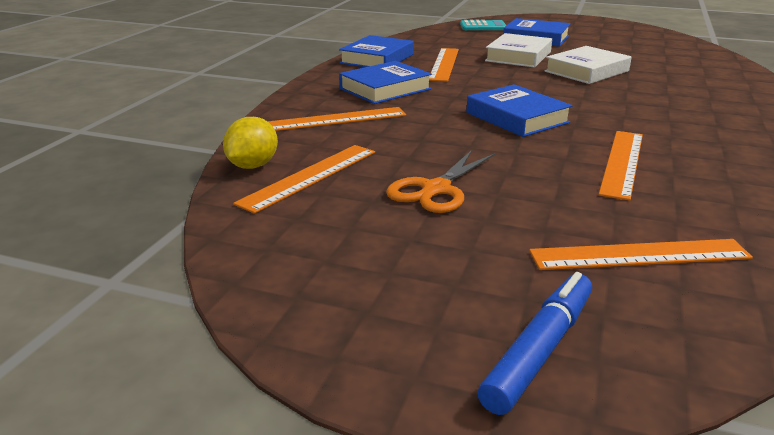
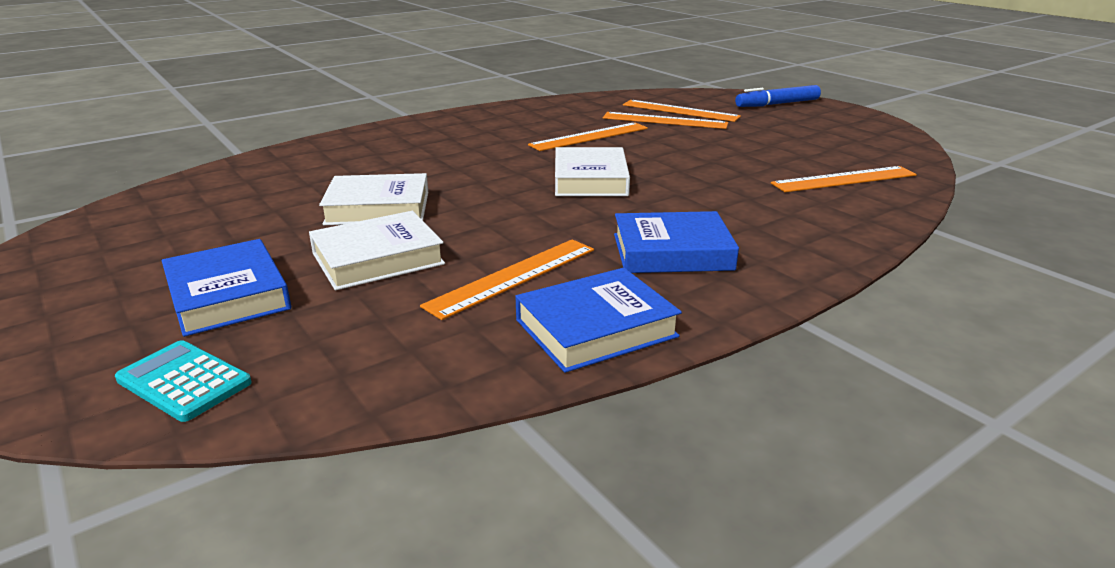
camera: 145 degrees left, 0 degrees up
yellow lemon [223,117,278,169] -> none
orange ruler [268,107,406,131] -> orange ruler moved to [603,112,728,129]
orange scissors [386,150,495,213] -> none
blue book [466,84,573,137] -> white book [555,147,630,196]

